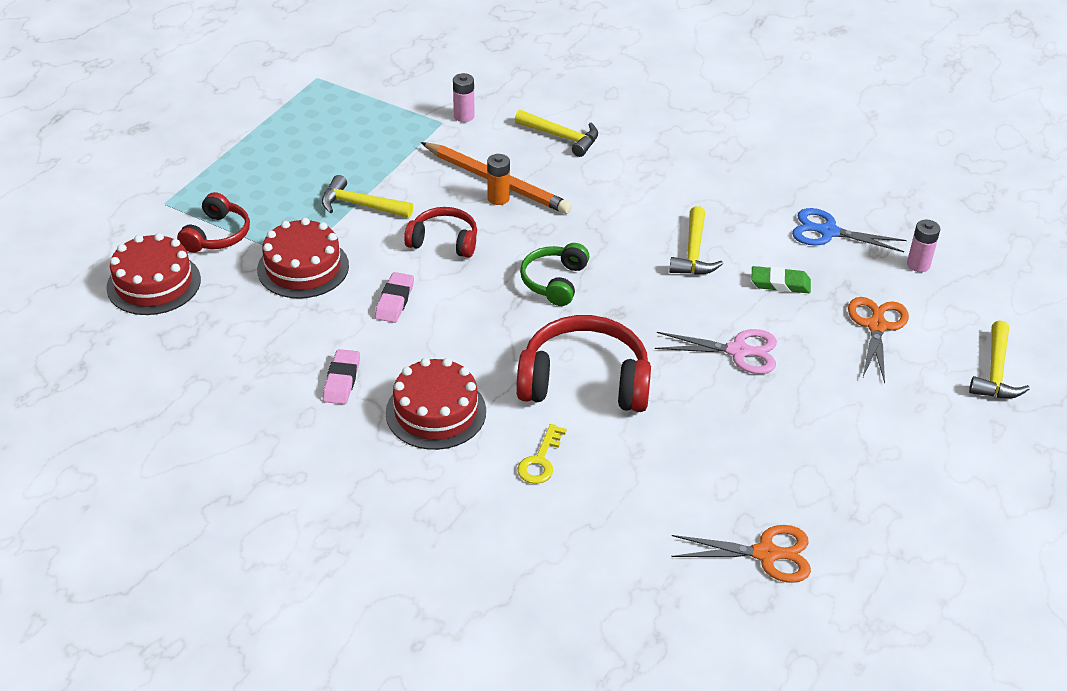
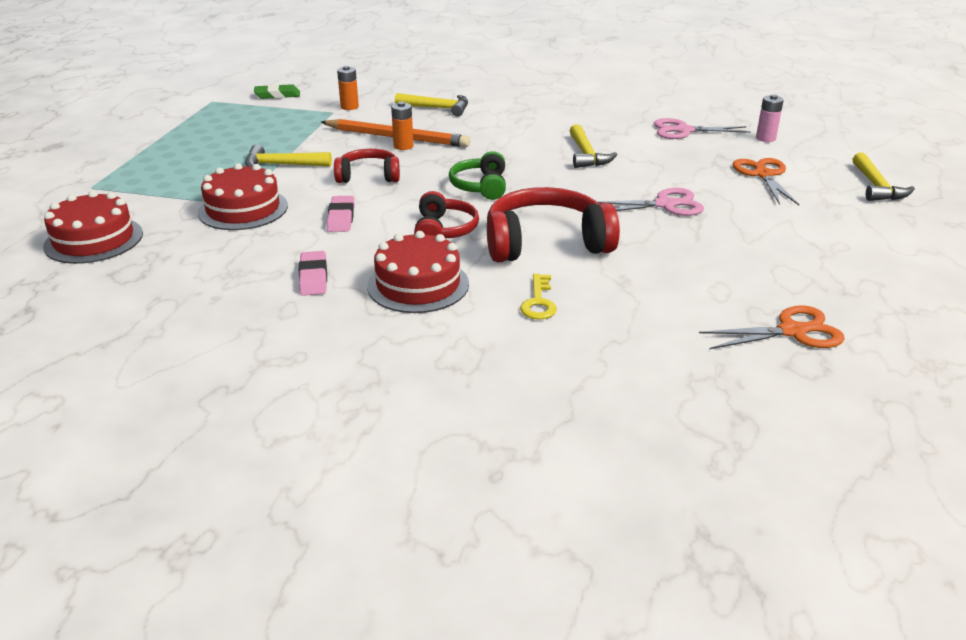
camera: 15 degrees left, 10 degrees down
red headphones [177,192,250,253] -> red headphones moved to [414,191,479,238]
pink battery [453,73,475,122] -> orange battery [337,66,359,110]
green eraser [751,266,811,293] -> green eraser moved to [254,84,300,99]
blue scissors [792,208,907,252] -> pink scissors [654,118,750,139]

